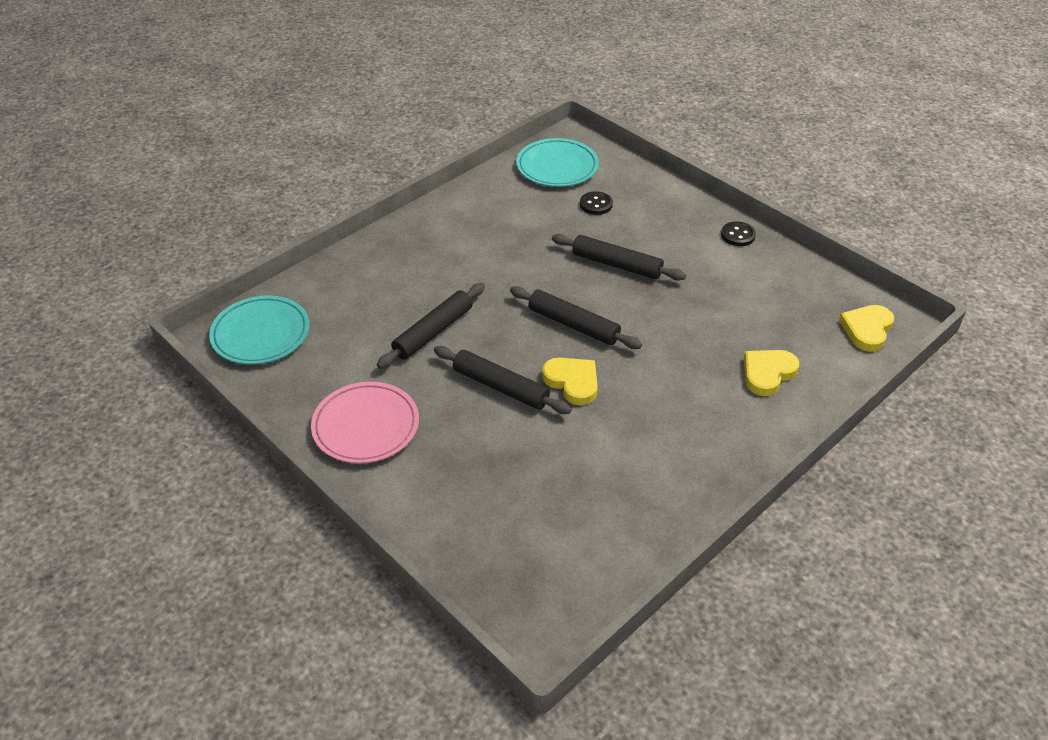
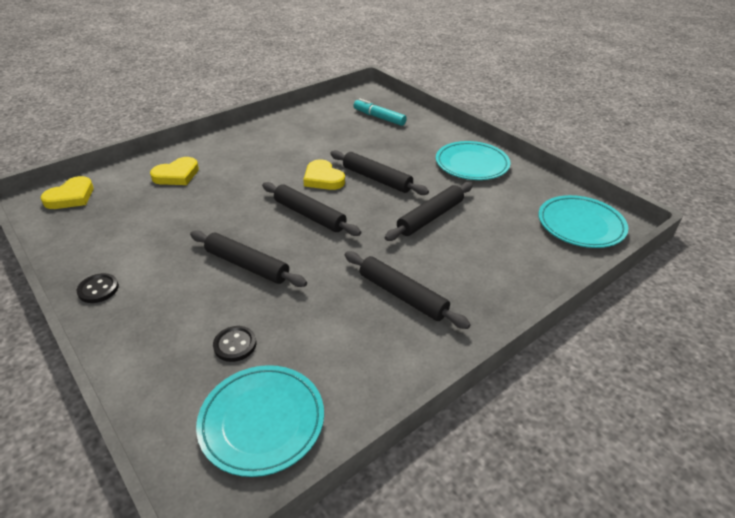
camera: 175 degrees left, 5 degrees down
pink plate [311,382,419,464] -> turquoise plate [436,141,511,180]
none -> black rolling pin [345,251,471,329]
none -> turquoise marker [353,98,407,126]

